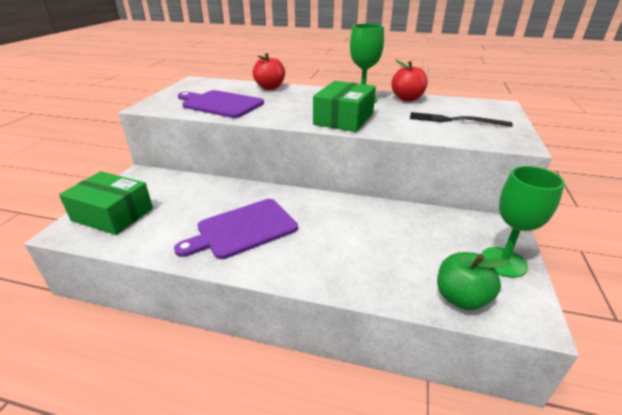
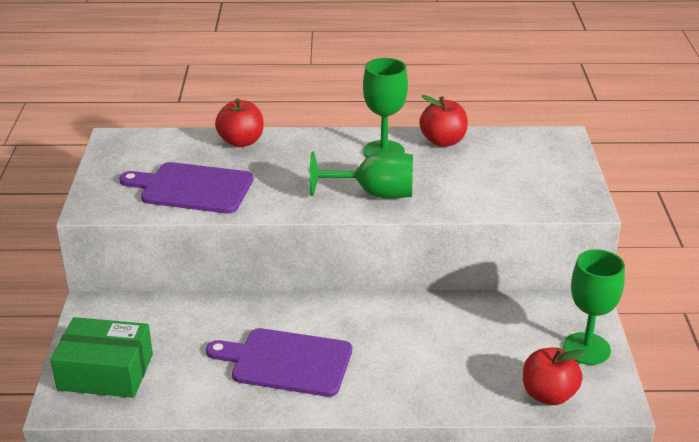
camera: 15 degrees left, 0 degrees up
purple cutting board [174,199,298,259] -> purple cutting board turned 60 degrees clockwise [206,328,352,397]
green box [313,81,376,132] -> green goblet [310,152,413,199]
black fork [410,112,513,127] -> none
green apple [437,252,510,310] -> red apple [523,347,586,405]

